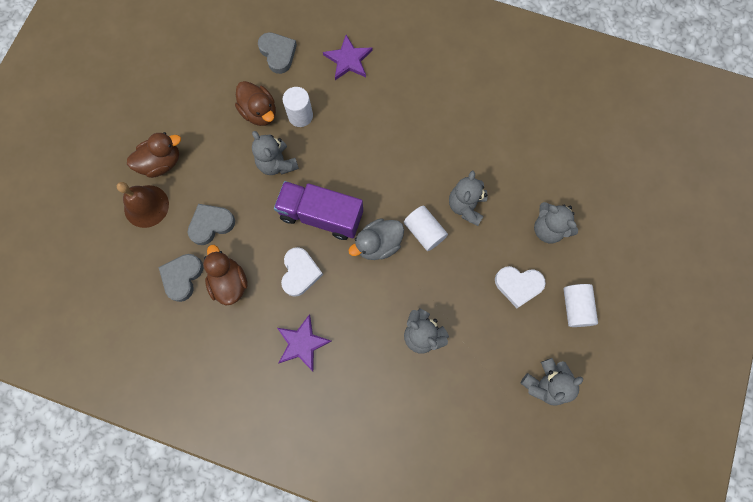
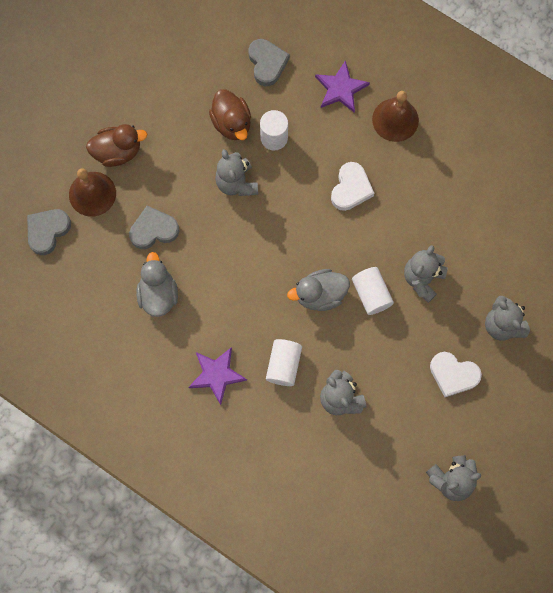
camera: 15 degrees right, 0 degrees up
grey heart [158,254,204,302] -> grey heart moved to [27,209,71,255]
brown duck [203,245,248,306] -> grey duck [137,252,178,317]
purple truck [274,181,363,240] -> none
white heart [281,247,323,297] -> white heart moved to [331,162,374,211]
white cylinder [564,284,598,327] -> white cylinder moved to [266,339,302,386]
none -> brown bell [372,91,419,142]

